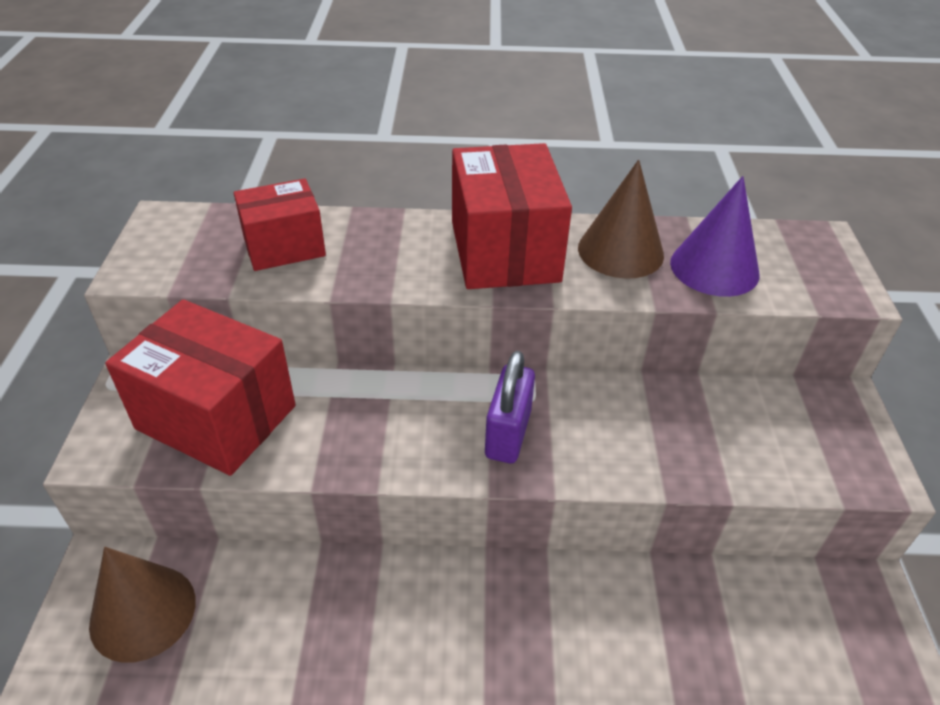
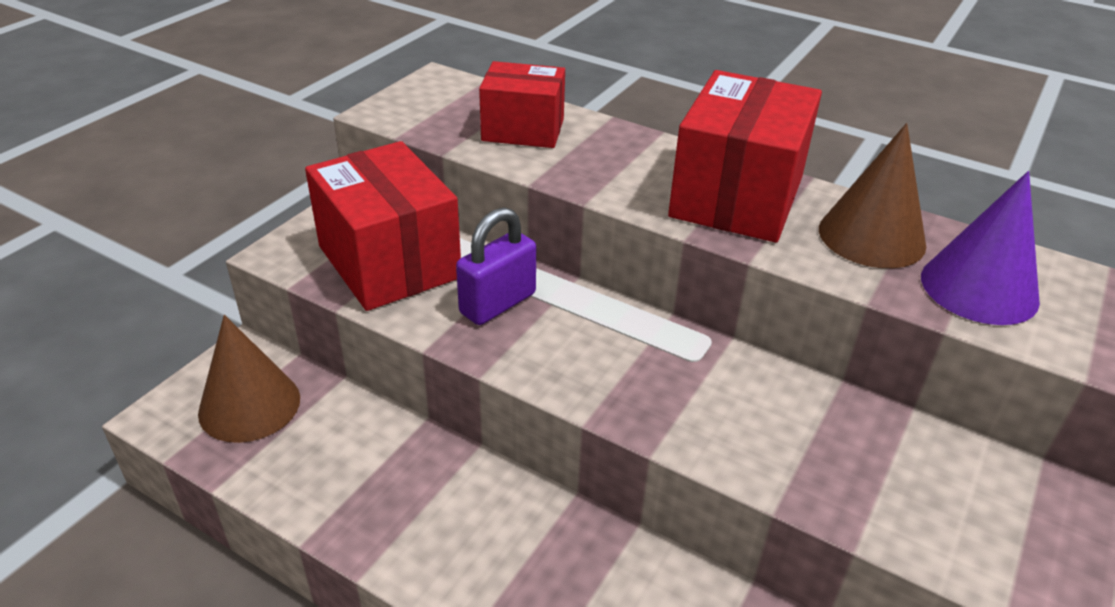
camera: 30 degrees right, 5 degrees down
purple padlock [485,351,535,463] -> purple padlock moved to [456,207,536,325]

